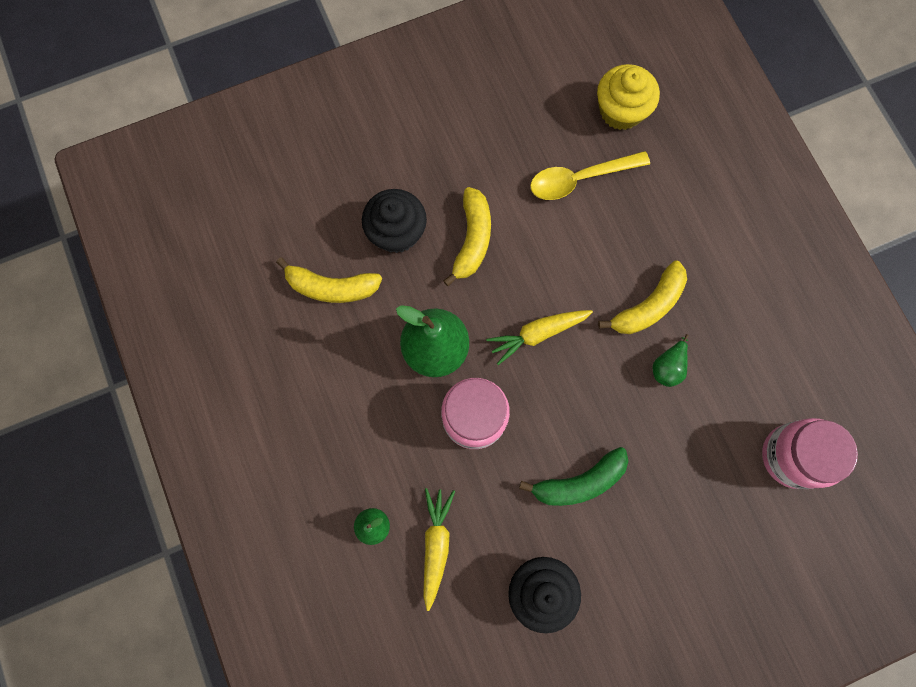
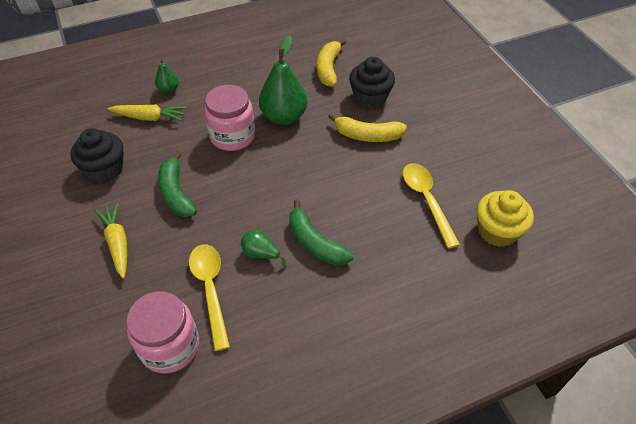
camera: 90 degrees right, 25 degrees down
yellow carrot [486,310,593,365] -> yellow carrot moved to [94,203,127,279]
yellow banana [598,261,687,334] -> green banana [289,199,354,265]
none -> yellow spoon [189,244,230,351]

